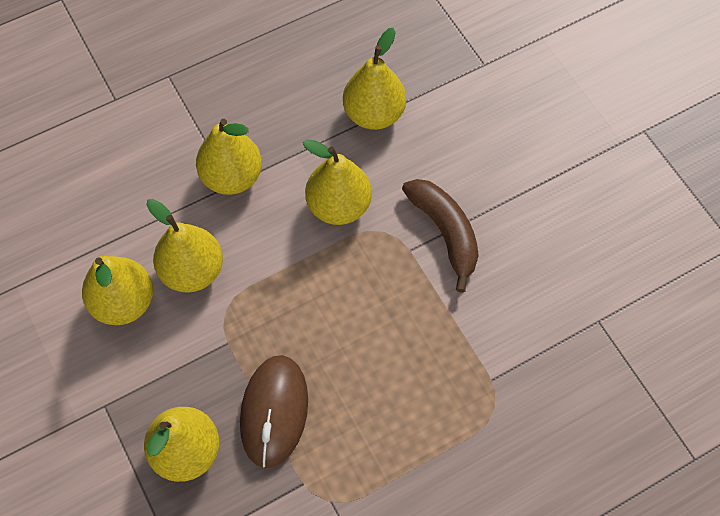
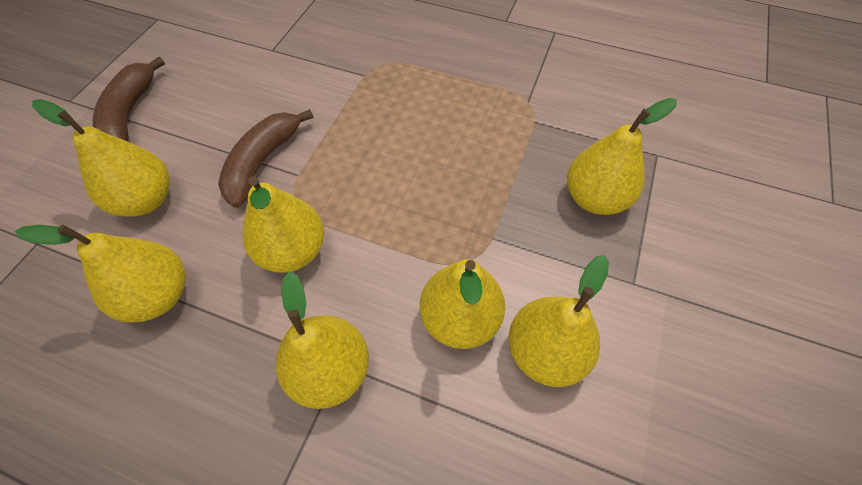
camera: 130 degrees left, 5 degrees down
brown mouse [240,355,308,468] -> none
none -> yellow pear [32,99,170,217]
none -> brown banana [93,57,165,141]

